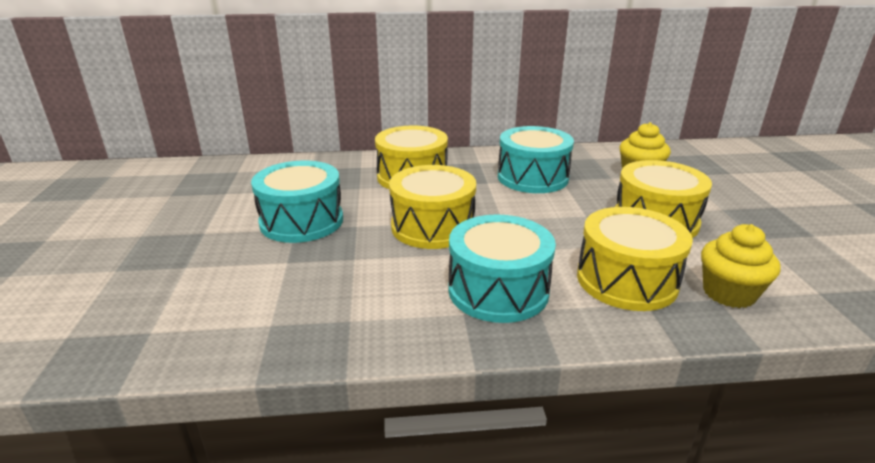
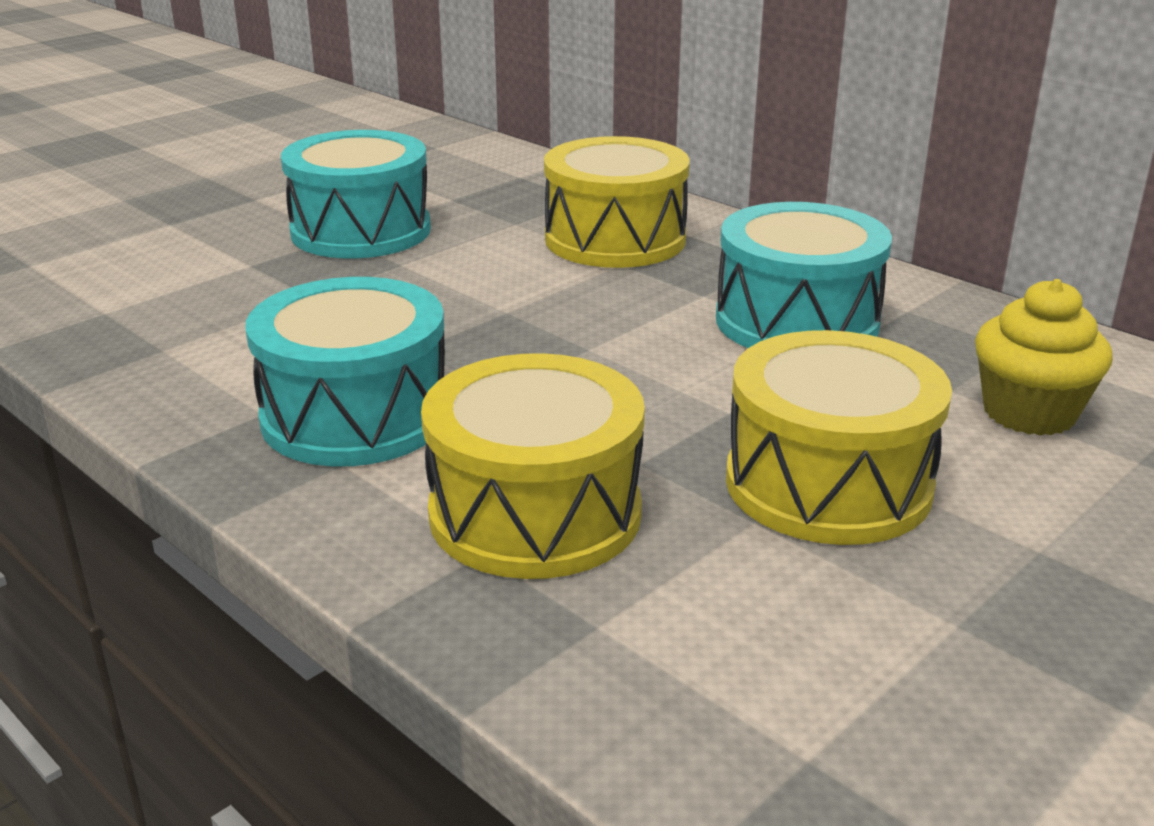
camera: 50 degrees right, 0 degrees up
yellow drum [389,165,476,249] -> none
yellow cupcake [701,224,781,308] -> none

